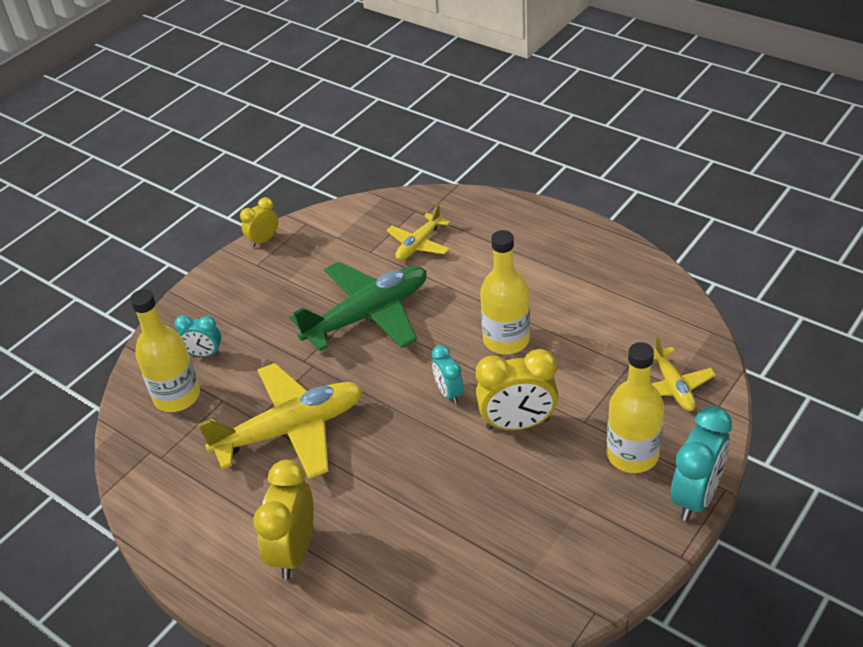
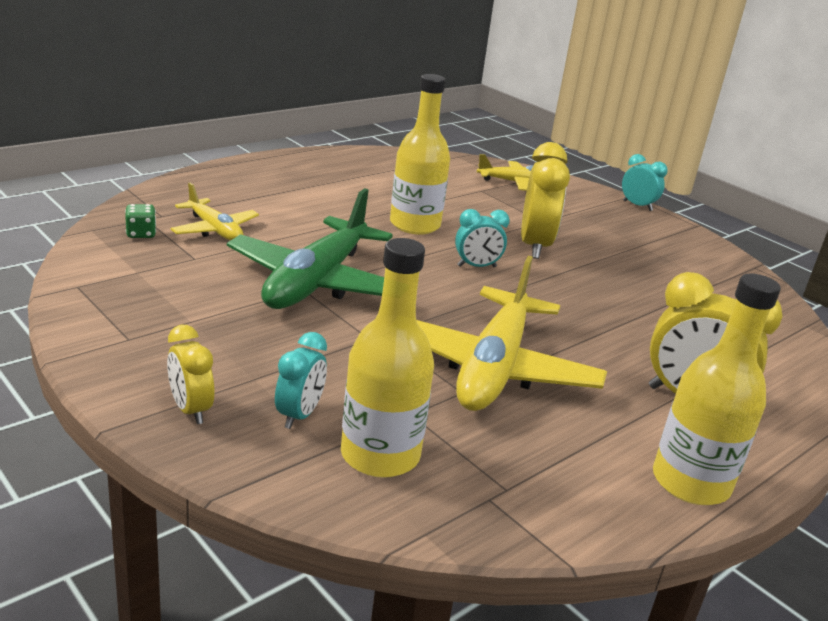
camera: 85 degrees left, 15 degrees down
yellow plane [198,363,363,479] -> yellow plane turned 150 degrees counterclockwise [417,256,607,411]
yellow clock [240,197,278,247] -> yellow clock moved to [167,325,215,424]
green plane [290,262,427,351] -> green plane turned 135 degrees counterclockwise [227,188,393,309]
yellow bottle [606,342,664,473] -> yellow bottle moved to [653,273,781,505]
turquoise clock [671,406,732,521] -> turquoise clock [622,154,668,211], size x0.58
none -> green dice [125,204,156,238]

